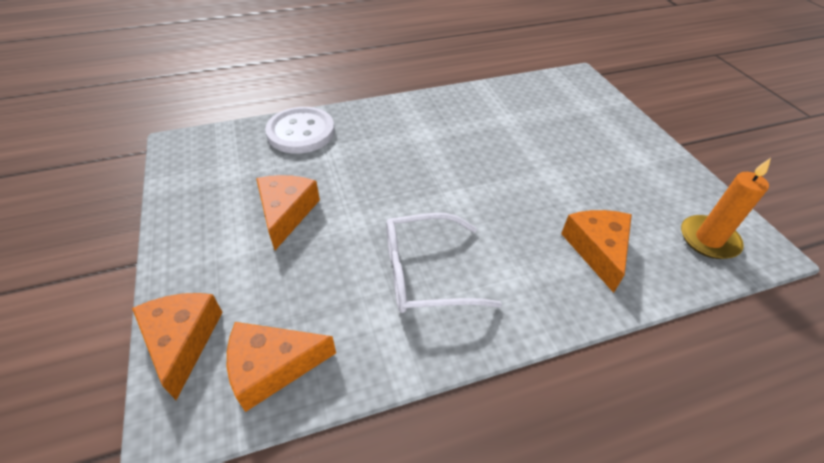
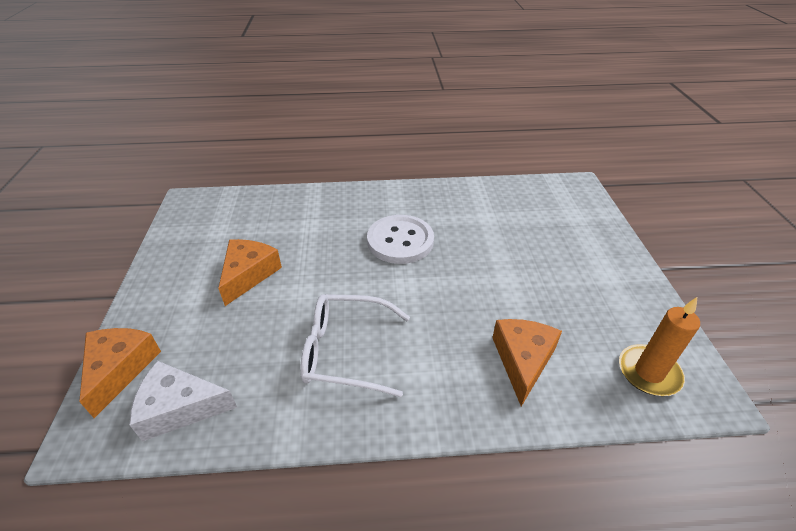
camera: 15 degrees right, 5 degrees down
orange cheese [227,322,336,412] -> white cheese [130,361,237,442]
white button [265,107,335,154] -> white button moved to [367,215,434,264]

